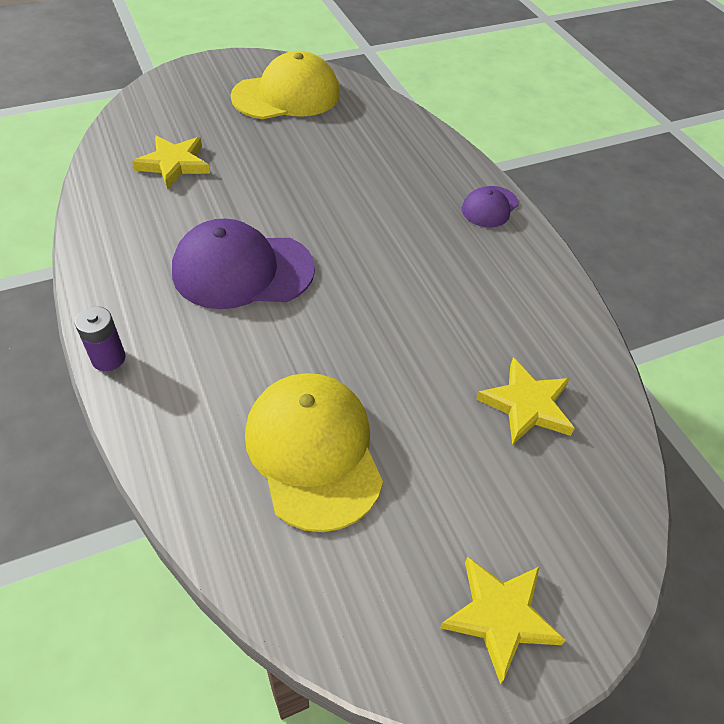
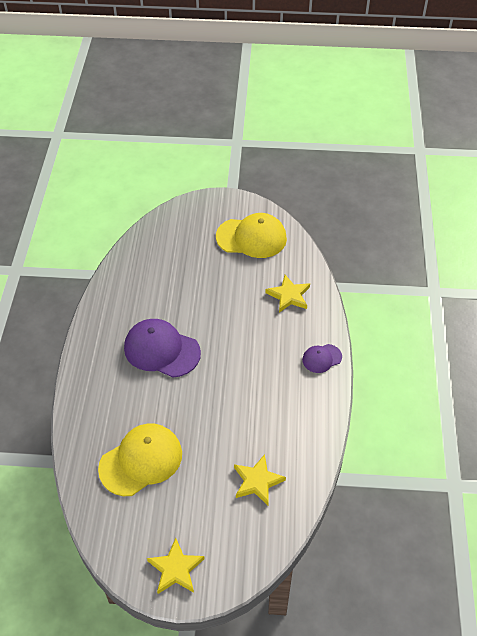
camera: 30 degrees right, 0 degrees up
purple battery [75,306,125,371] -> none
yellow star [132,136,210,189] -> yellow star moved to [265,275,310,312]
yellow cap [245,373,383,532] -> yellow cap turned 45 degrees clockwise [98,423,182,496]

